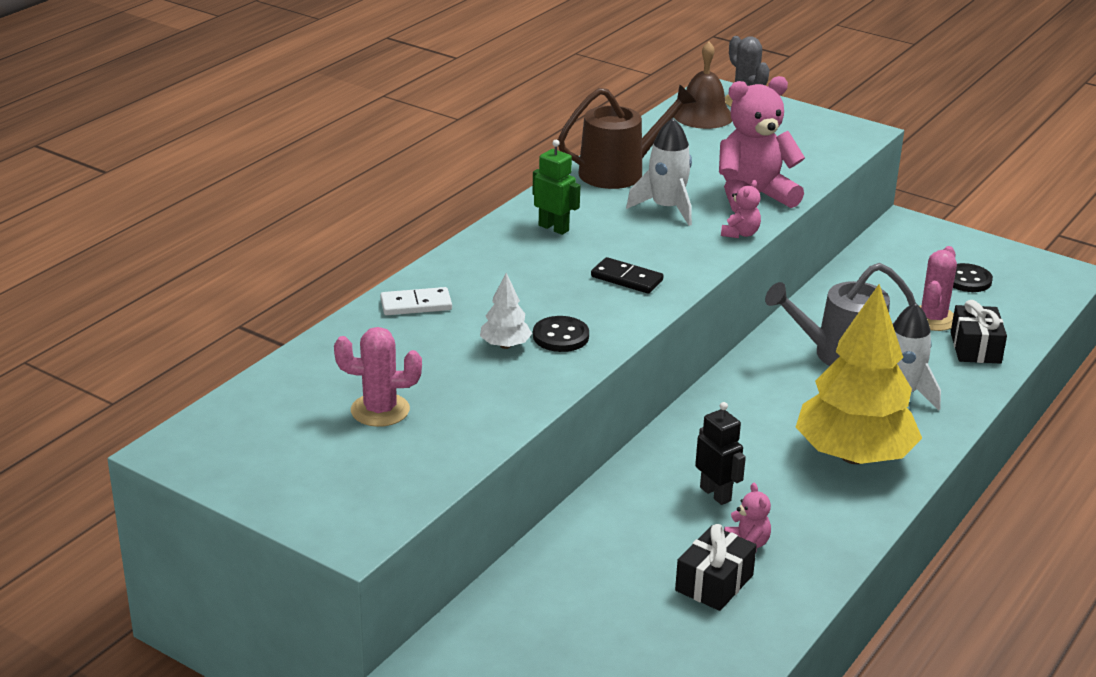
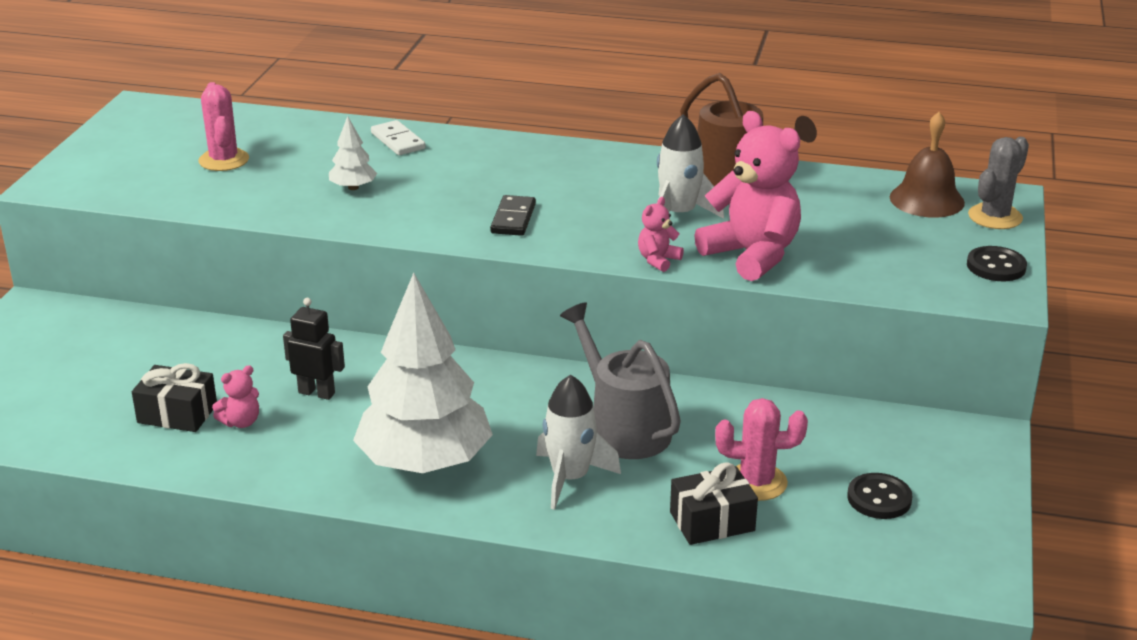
camera: 70 degrees right, 0 degrees up
green robot [532,140,581,235] -> none
black button [533,316,589,352] -> black button moved to [967,246,1027,281]
black robot [695,402,746,505] -> black robot turned 105 degrees counterclockwise [283,298,345,400]
pink teddy bear [721,180,761,238] -> pink teddy bear turned 120 degrees clockwise [638,197,684,272]
yellow tree [796,284,922,464] -> white tree [353,273,493,473]

